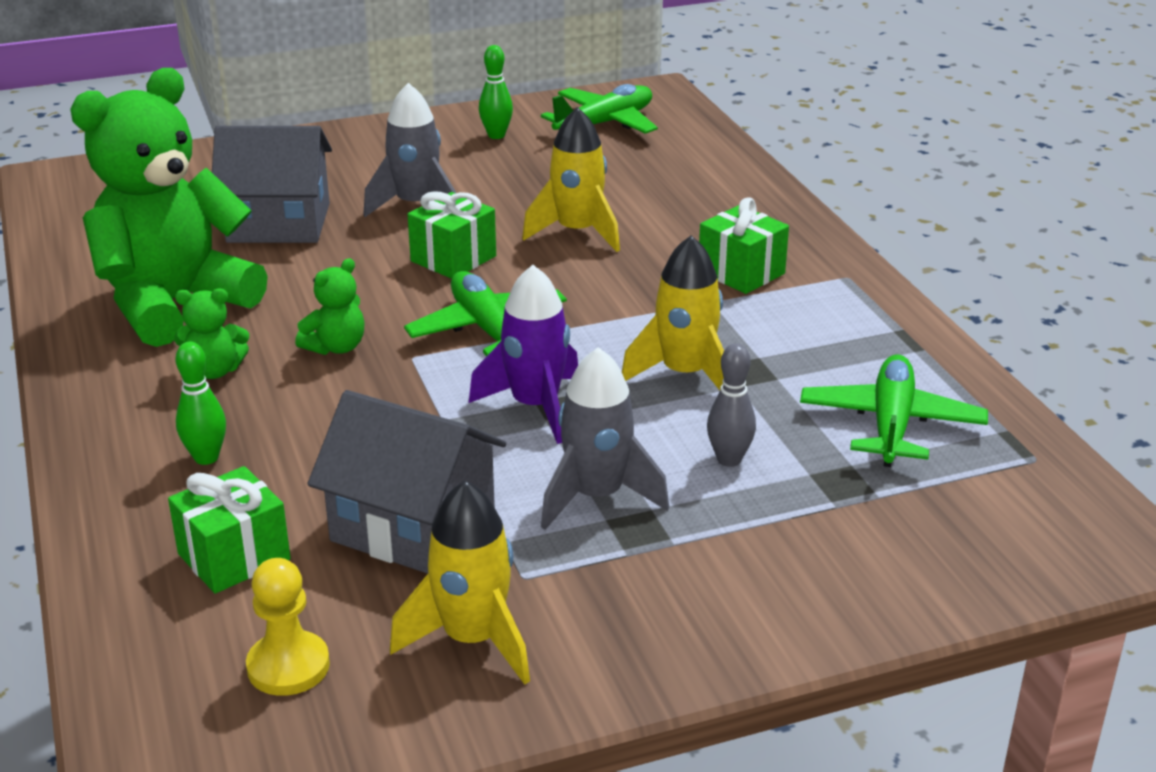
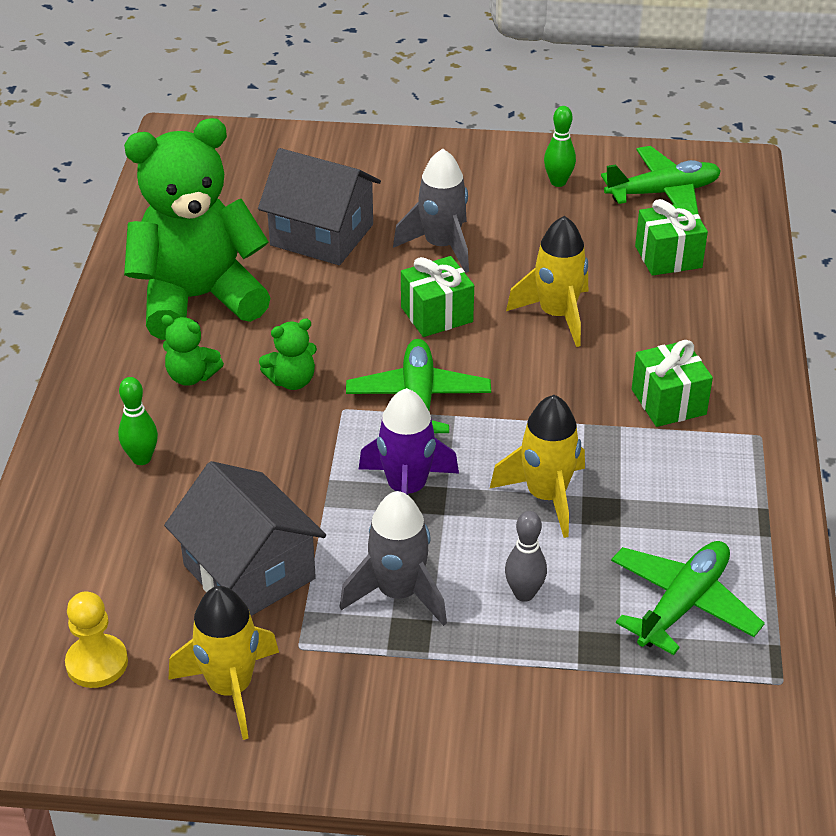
camera: 25 degrees right, 10 degrees up
green gift [168,466,291,594] -> green gift moved to [635,199,708,276]

